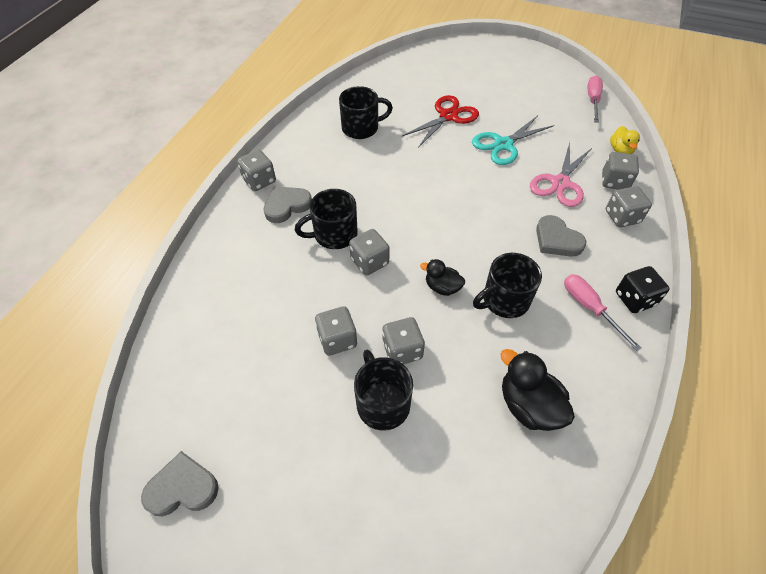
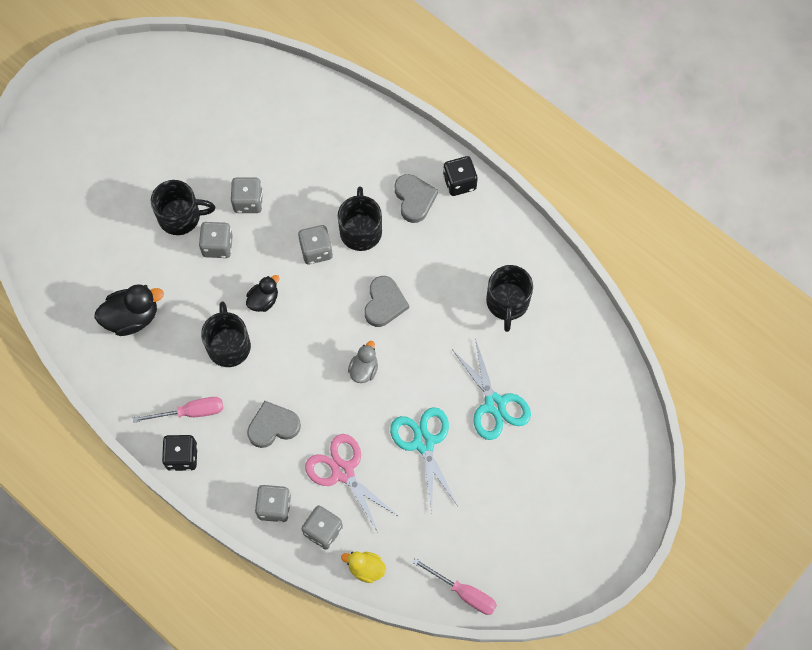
camera: 110 degrees right, 15 degrees up
grey heart [141,451,219,516] -> grey heart moved to [365,276,409,327]
grey dice [237,150,276,191] -> black dice [443,156,478,196]
red scissors [402,95,479,148] -> turquoise scissors [452,338,531,440]
none -> grey duck [348,341,378,383]

